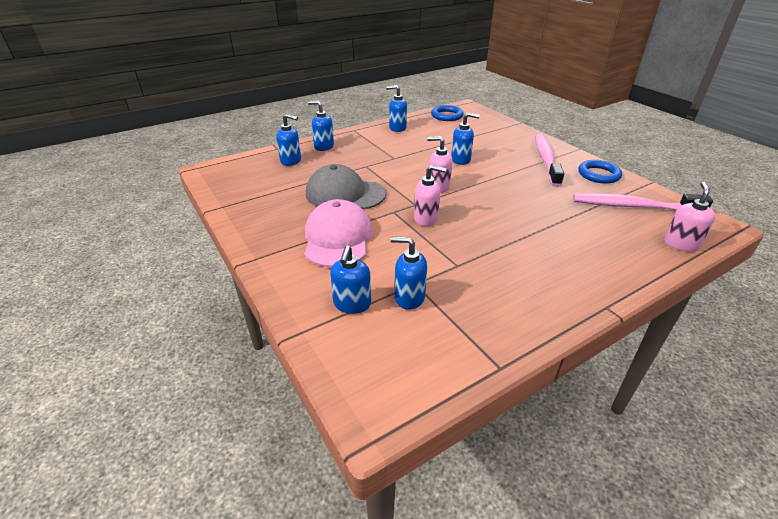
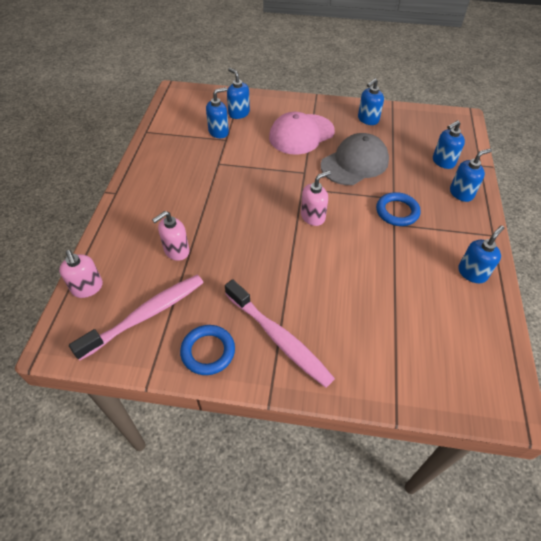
camera: 130 degrees right, 15 degrees up
pink cap [305,199,372,267] -> pink cap turned 105 degrees clockwise [269,112,335,155]
pink soap dispenser [414,165,446,226] -> pink soap dispenser moved to [152,211,190,261]
blue ring [431,105,464,121] -> blue ring moved to [376,192,421,226]
blue soap dispenser [451,113,480,165] -> blue soap dispenser moved to [358,78,384,125]

